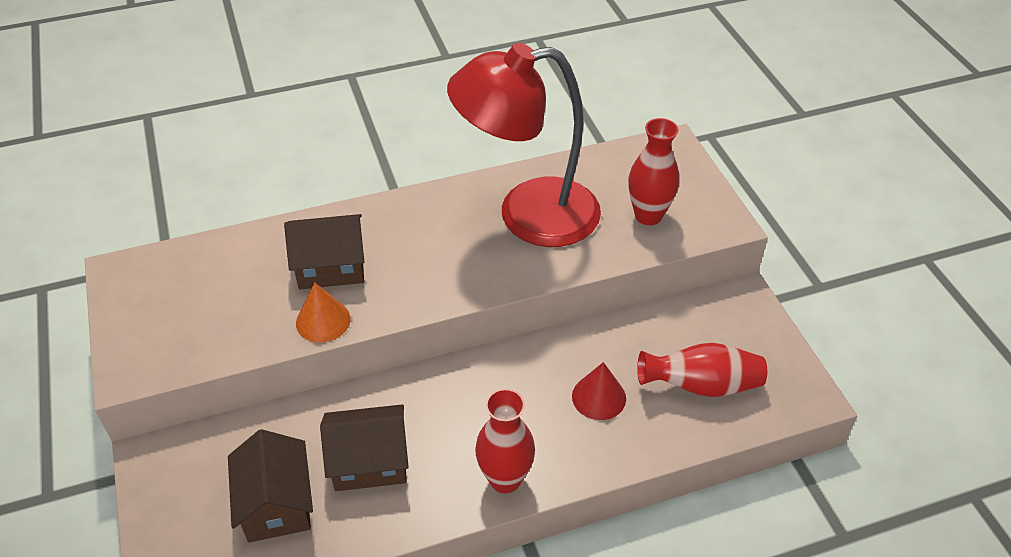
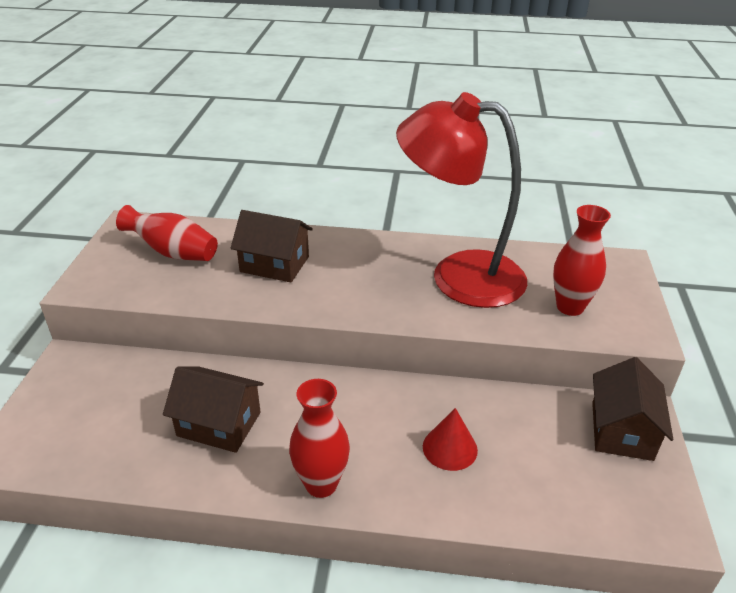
camera: 25 degrees right, 10 degrees down
brown house [228,429,313,543] -> brown house moved to [592,357,673,461]
orange cone [296,282,351,343] -> none
red vase [637,343,767,397] -> red vase moved to [116,205,218,261]

